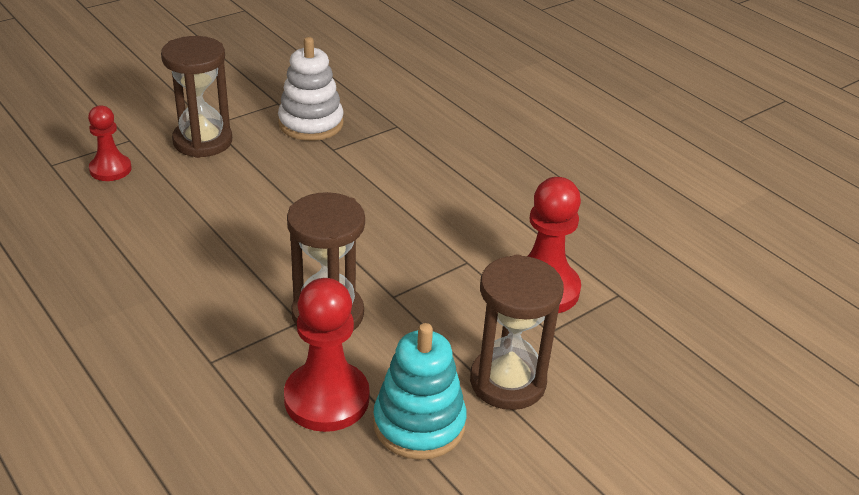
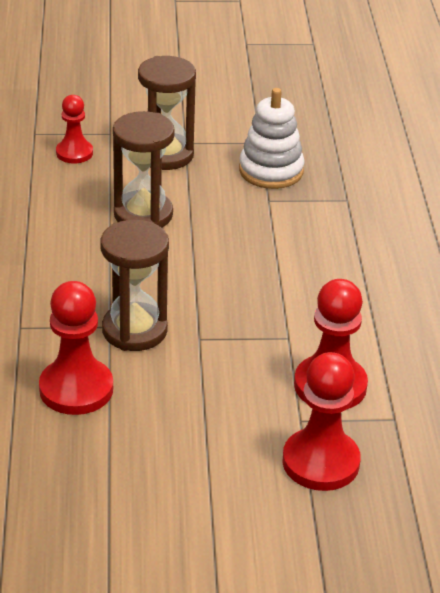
camera: 35 degrees right, 0 degrees up
turquoise stacking toy [373,323,467,460] -> none
brown hourglass [470,254,564,410] -> brown hourglass moved to [113,111,175,228]
none -> red pawn [282,352,361,491]

